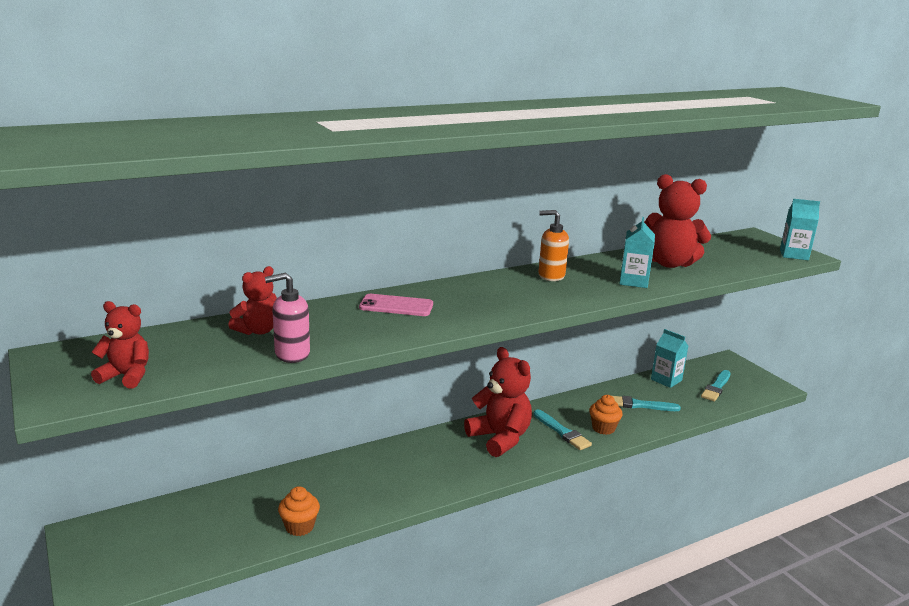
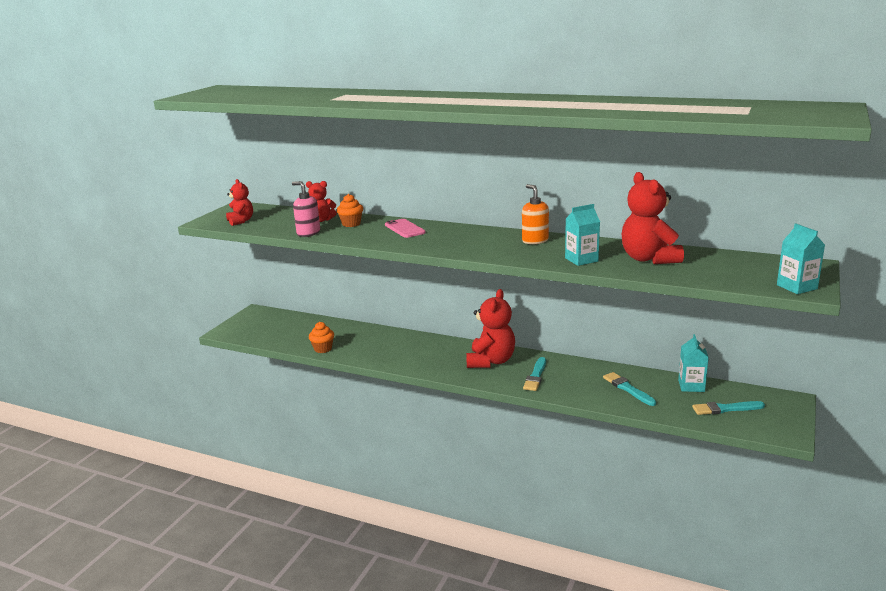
camera: 55 degrees right, 0 degrees up
orange cupcake [589,395,623,435] -> orange cupcake moved to [337,194,363,227]

